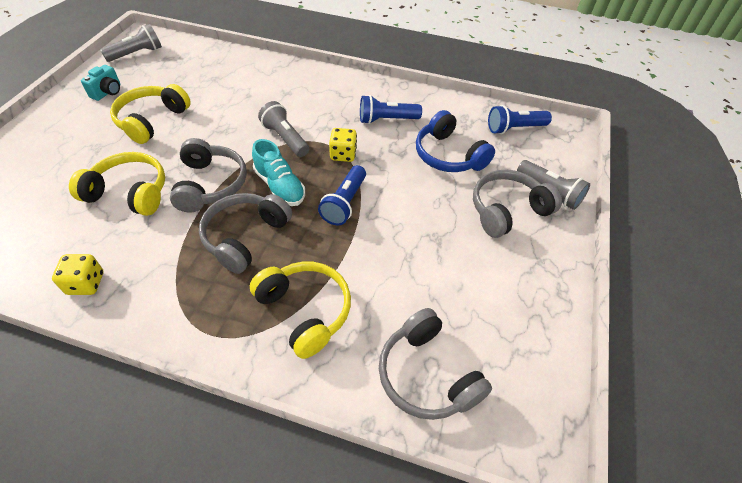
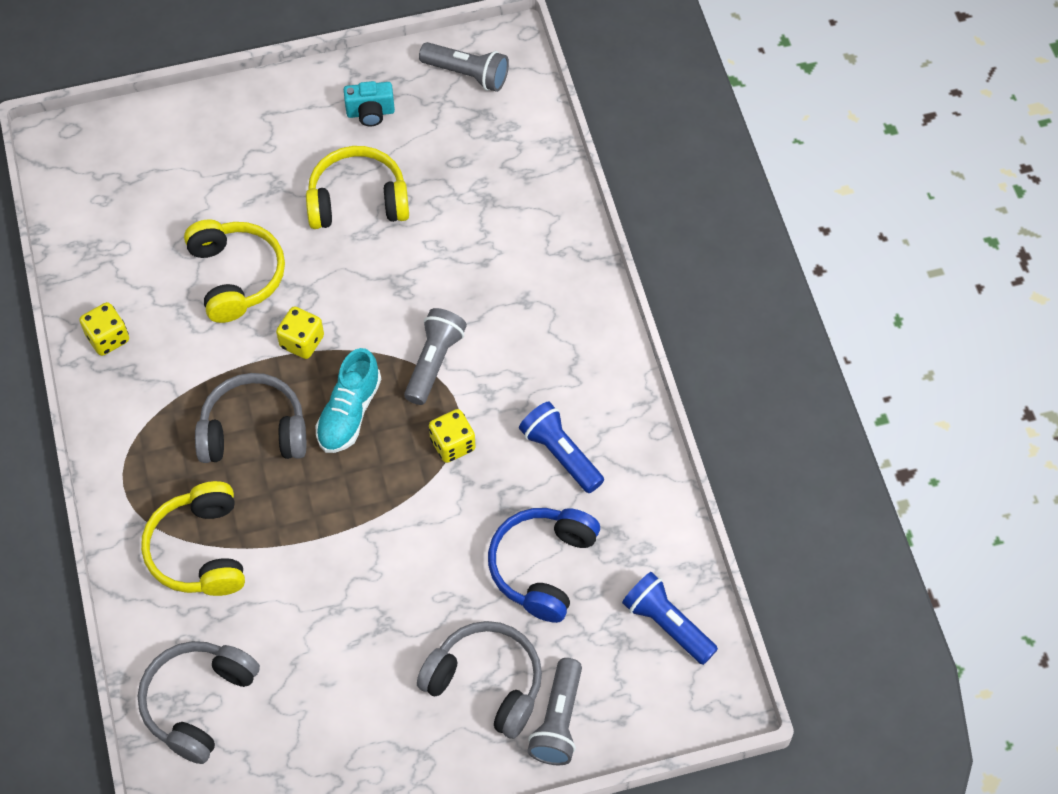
camera: 60 degrees right, 10 degrees up
grey headphones [170,138,247,213] -> yellow dice [276,306,324,359]
yellow headphones [250,262,351,359] -> yellow headphones turned 150 degrees clockwise [141,481,245,596]
blue flashlight [318,165,366,225] -> none

